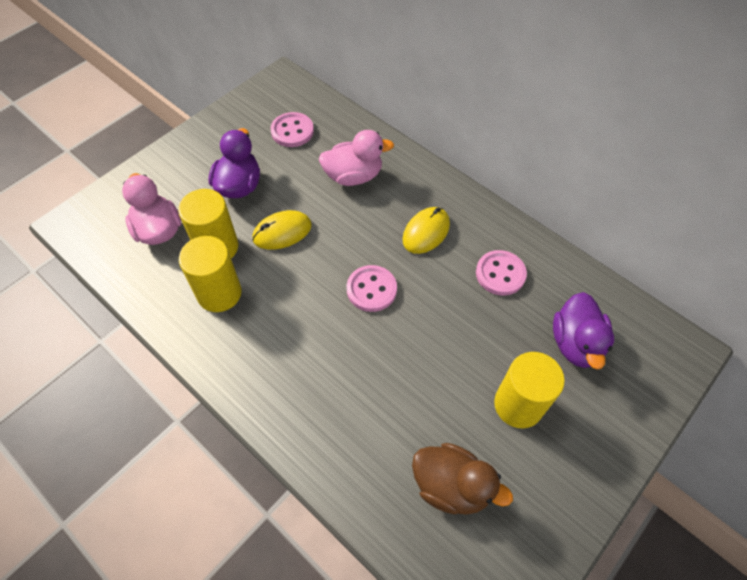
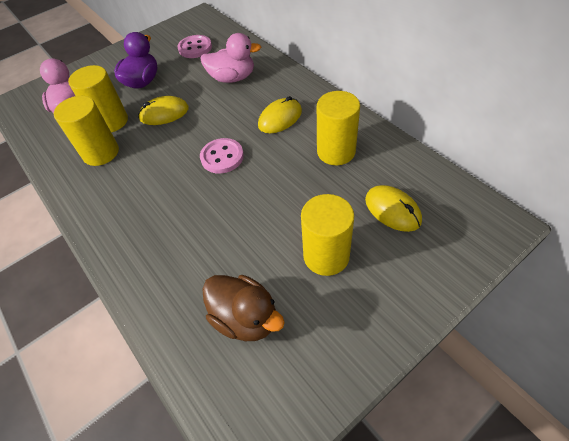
camera: 15 degrees right, 5 degrees down
pink button [476,250,527,295] -> yellow cylinder [317,91,360,165]
purple duck [553,292,614,370] -> yellow mouse [365,185,422,232]

